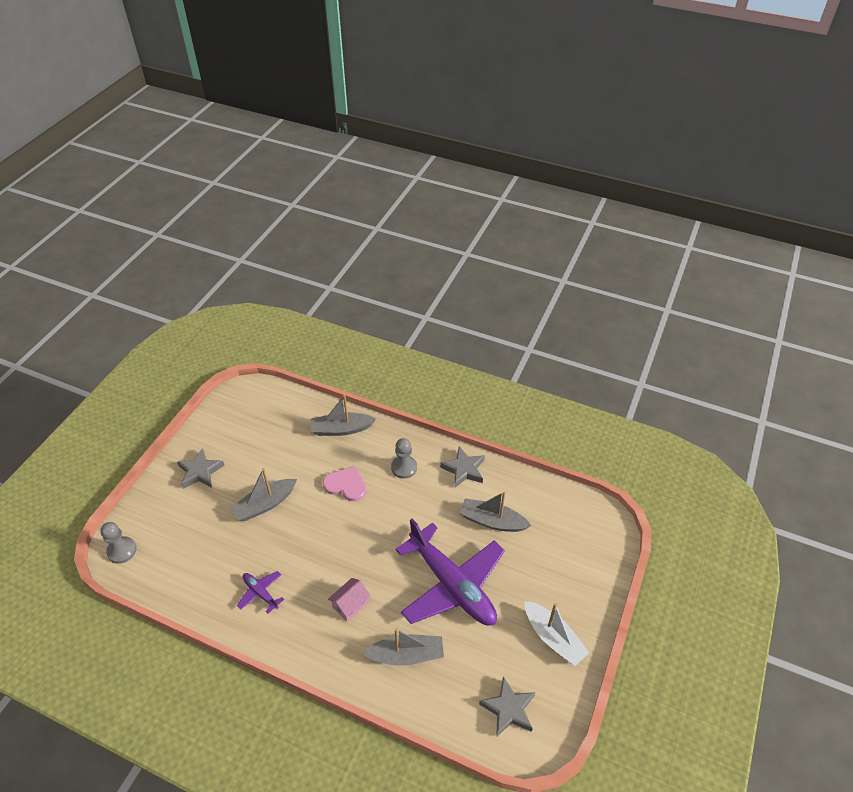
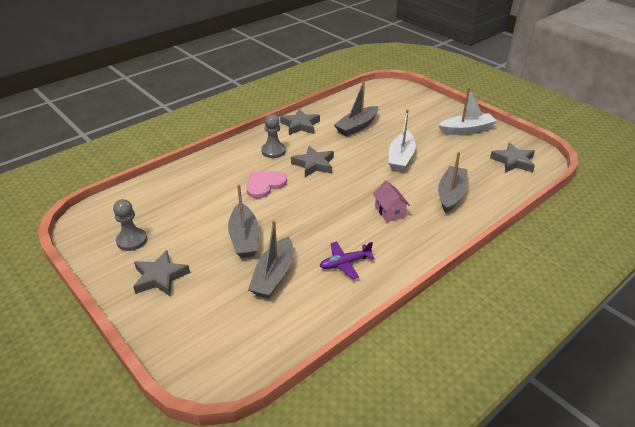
camera: 65 degrees left, 10 degrees down
grey pawn [100,522,137,564] -> grey pawn moved to [113,199,147,251]
grey boat [311,395,376,436] -> grey boat moved to [248,220,293,298]
purple plane [396,519,505,625] -> white boat [388,109,416,171]
none -> grey star [291,146,334,177]

